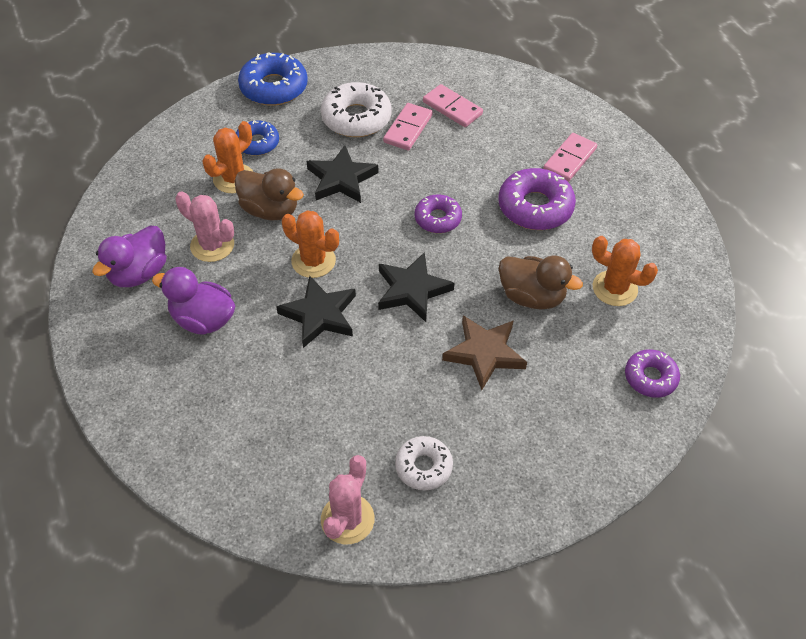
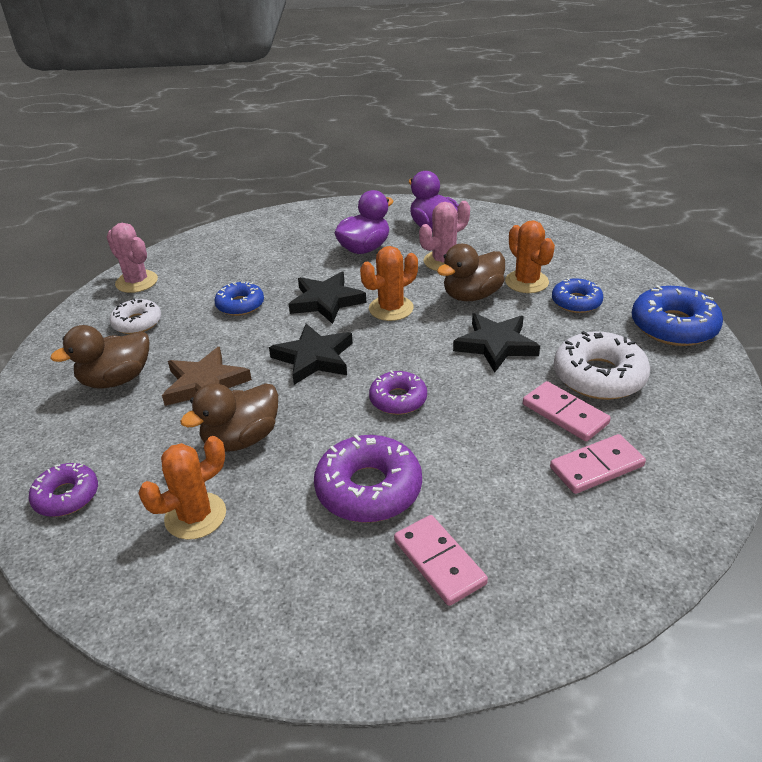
camera: 115 degrees right, 15 degrees down
none -> brown duck [50,325,149,388]
none -> blue donut [215,282,264,316]

